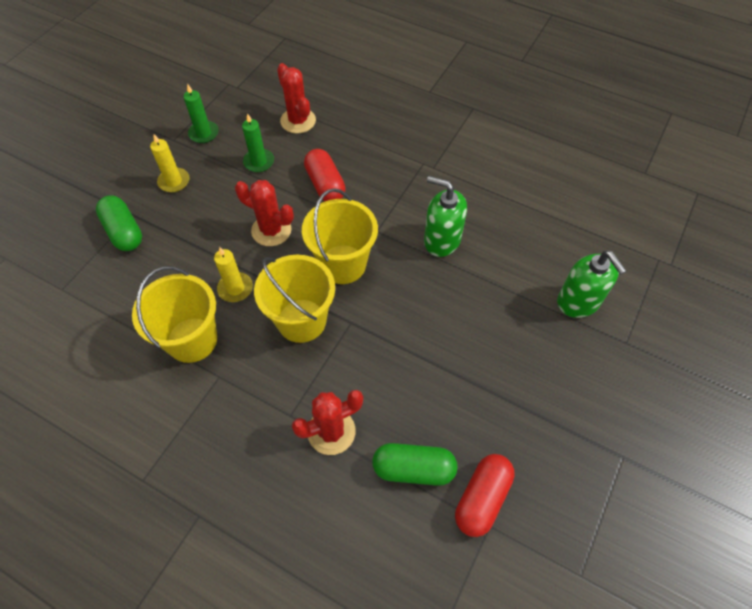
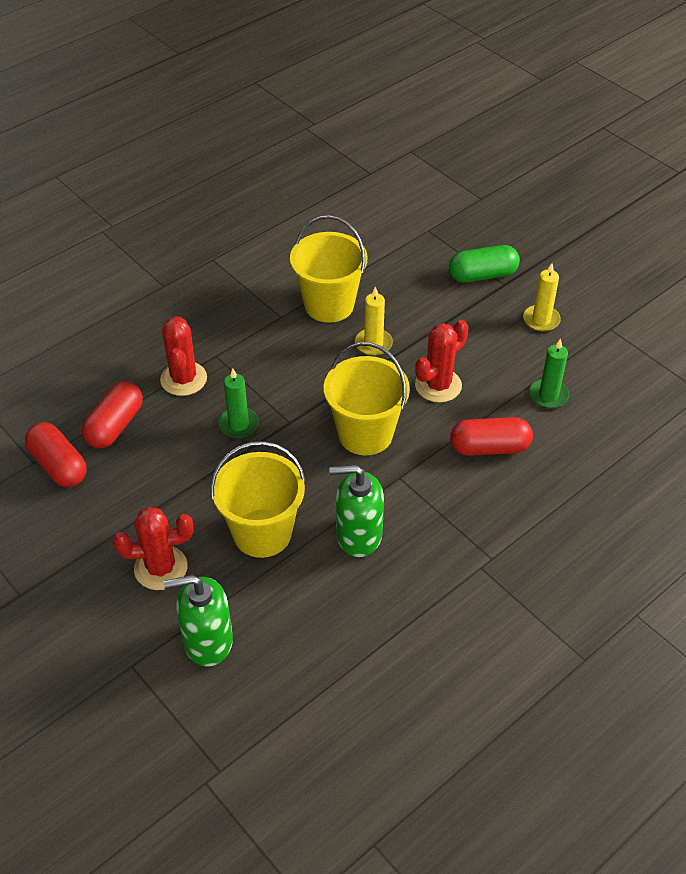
camera: 110 degrees right, 10 degrees down
green candle [184,84,219,143] -> green candle moved to [218,369,259,438]
yellow bucket [254,255,335,343] -> yellow bucket moved to [210,441,306,558]
red cactus [277,63,316,134] -> red cactus moved to [113,507,193,590]
green capsule [372,443,457,486] -> red capsule [82,381,143,448]
green soap dispenser [424,176,467,257] -> green soap dispenser turned 135 degrees counterclockwise [329,465,384,557]

